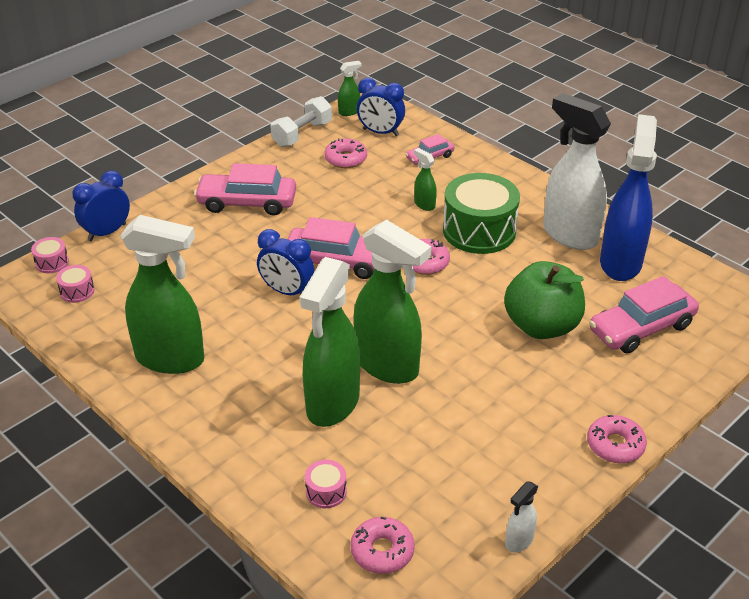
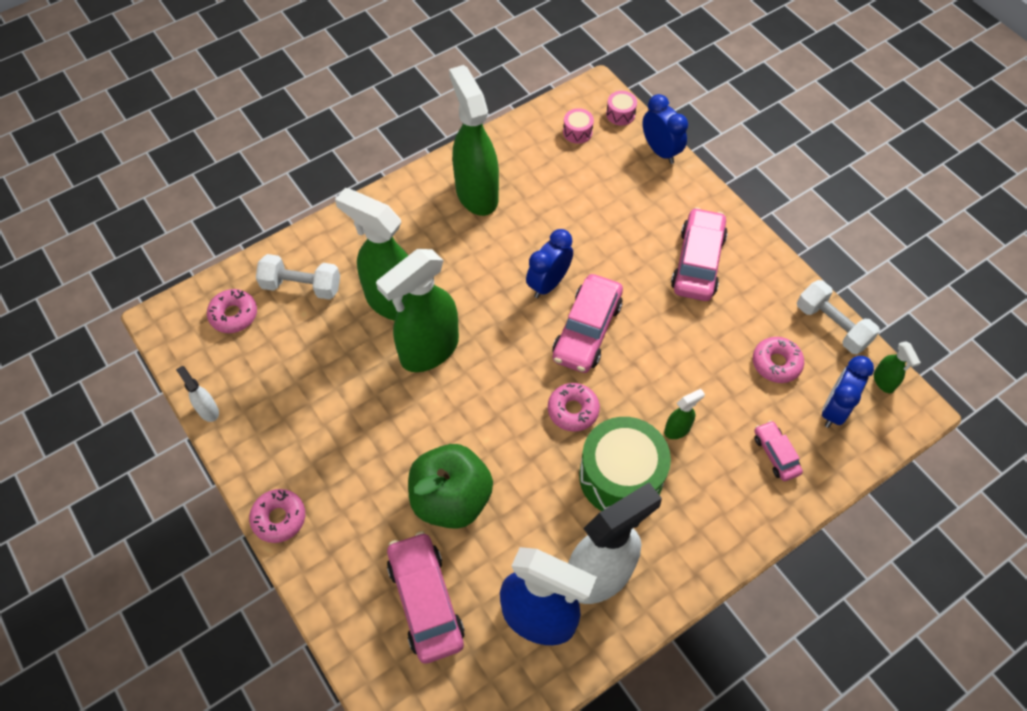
camera: 100 degrees right, 20 degrees up
green spray bottle [120,215,204,374] -> green spray bottle turned 135 degrees clockwise [449,65,499,216]
pink drum [305,460,347,508] -> white dumbbell [256,254,340,300]

